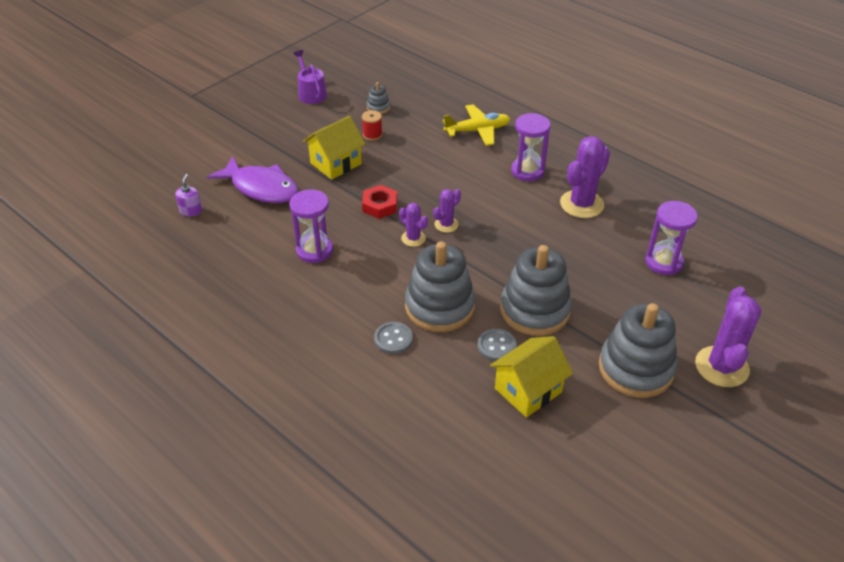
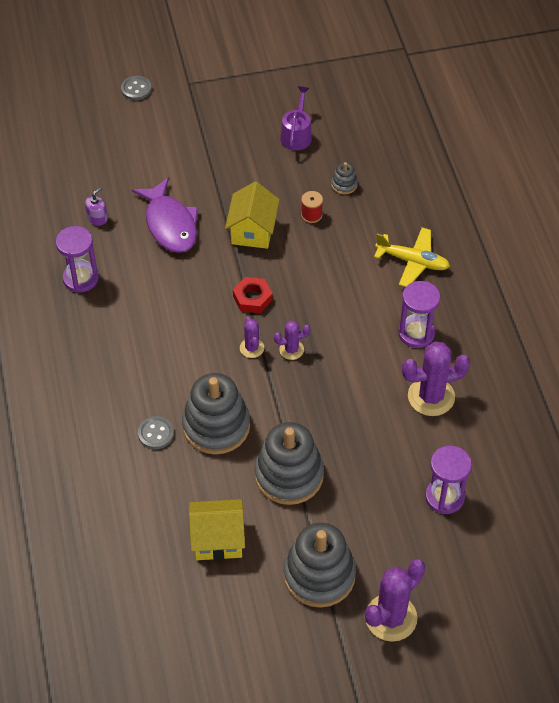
camera: 35 degrees right, 10 degrees up
purple hourglass [289,189,333,263] -> purple hourglass moved to [56,226,99,293]
yellow house [303,116,365,180] -> yellow house turned 75 degrees counterclockwise [225,182,280,249]
grey button [477,329,517,361] -> grey button moved to [121,76,152,100]

